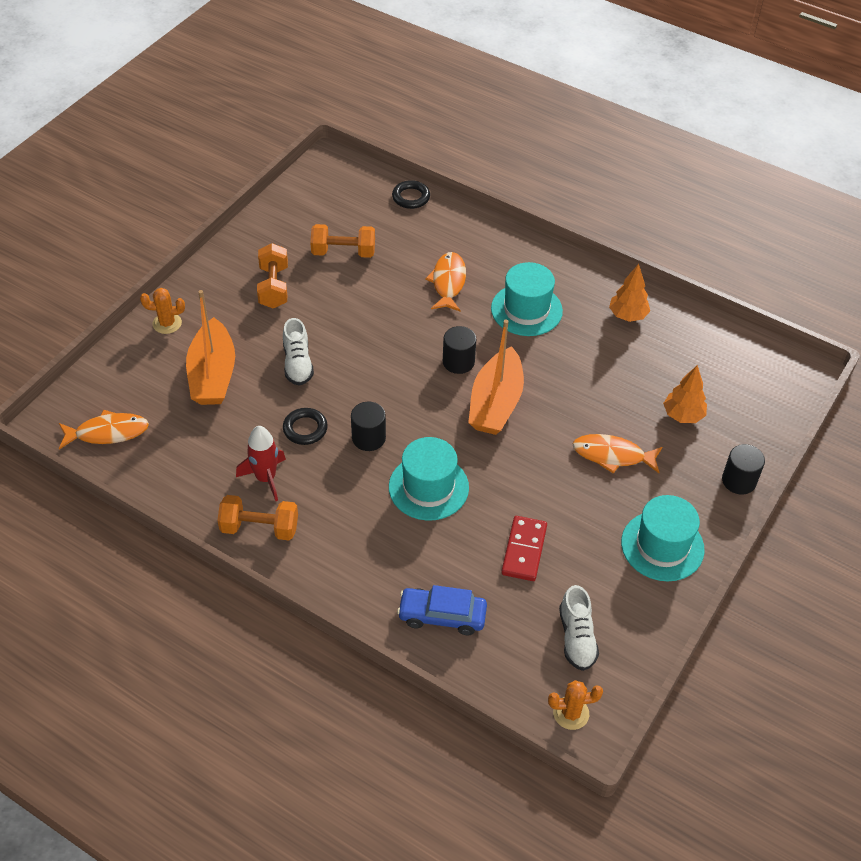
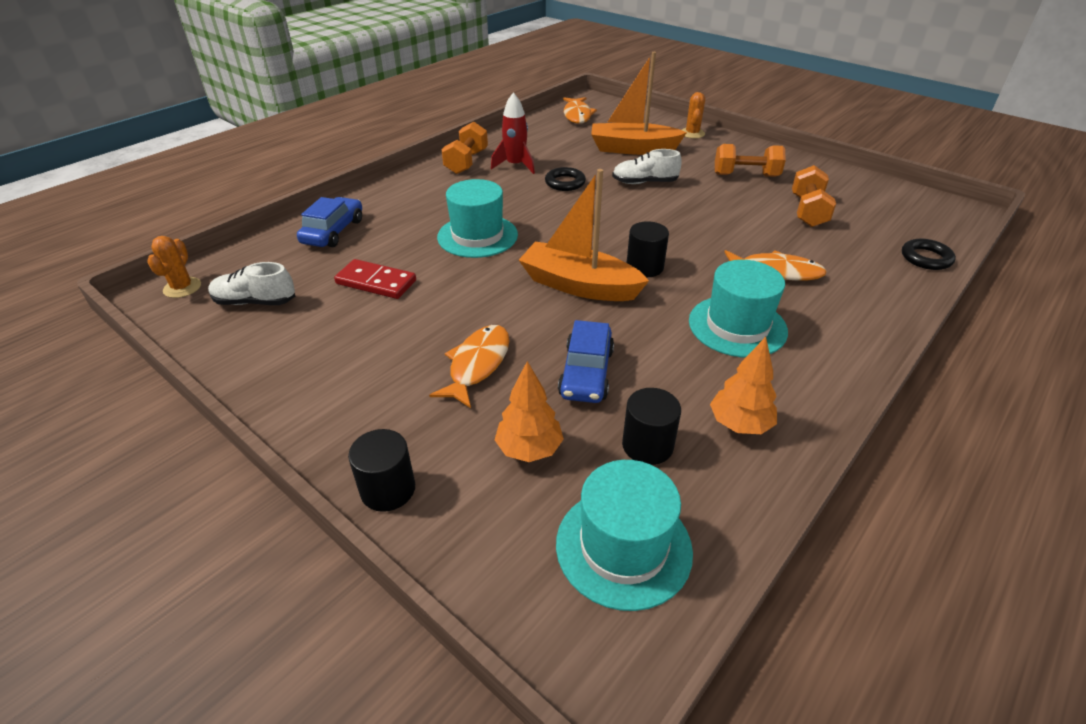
camera: 100 degrees right, 10 degrees down
black cylinder [351,402,386,451] -> black cylinder moved to [622,388,681,465]
turquoise hat [621,495,705,581] -> turquoise hat moved to [556,460,693,611]
none -> blue car [558,320,614,403]

